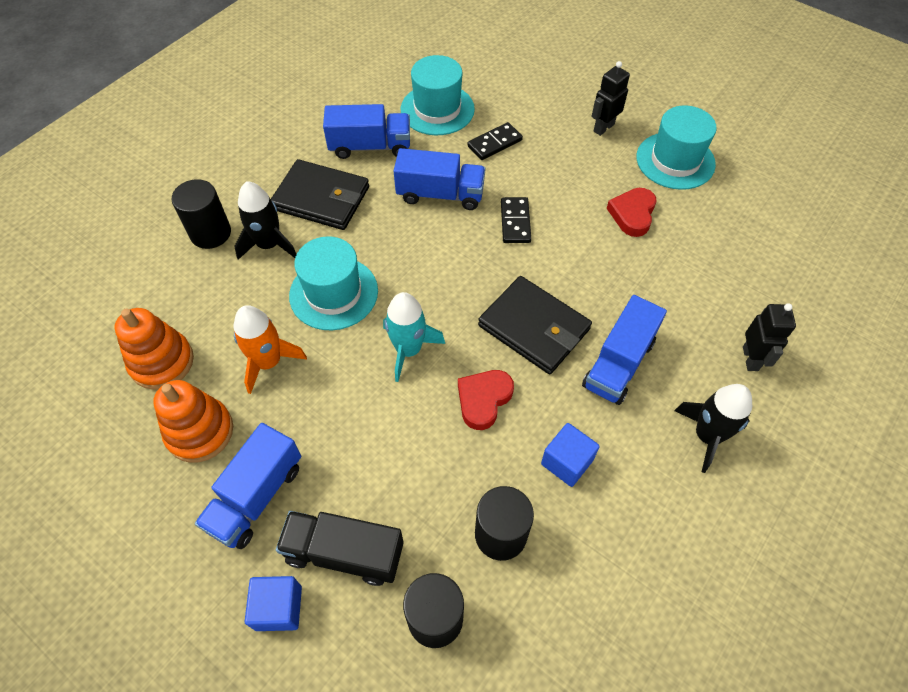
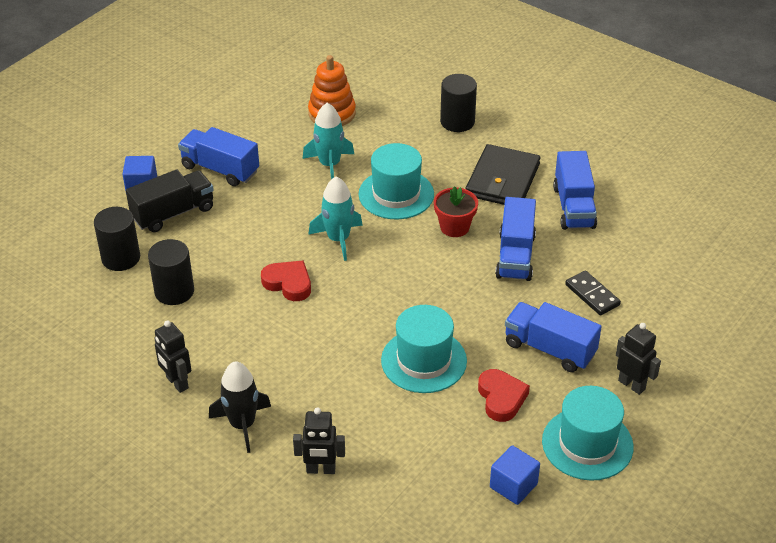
camera: 90 degrees right, 15 degrees down
orange stacking toy [153,380,233,463] -> none
black rocket [234,181,297,260] -> none
orange rocket [234,305,307,394] -> turquoise rocket [303,103,354,179]
black truck [276,511,404,586] -> black truck turned 45 degrees clockwise [126,169,214,232]
turquoise hat [401,55,475,135] -> turquoise hat moved to [381,305,467,393]
black wallet [478,276,592,374] -> none
black domino [501,197,531,243] -> none
blue cube [541,423,600,487] -> blue cube moved to [490,445,540,505]
blue truck [582,295,667,405] -> blue truck moved to [505,302,602,372]
red heart [606,188,657,237] -> red heart turned 60 degrees clockwise [478,369,530,422]
none -> black robot [155,320,191,393]
none -> red flower pot [434,186,478,237]

